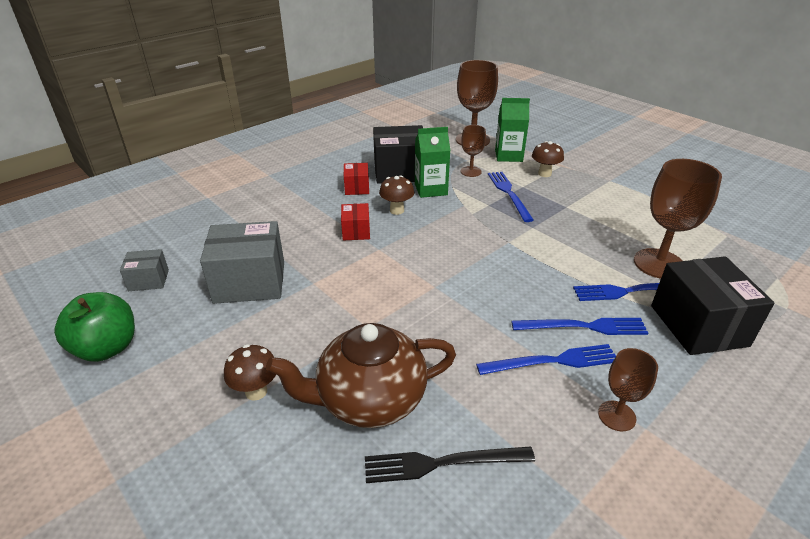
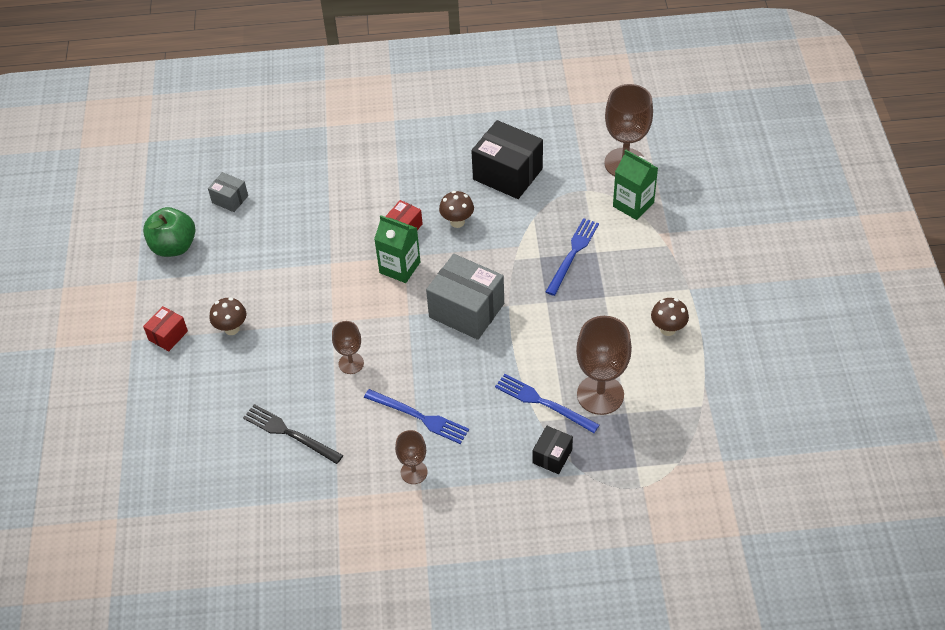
camera: 40 degrees right, 15 degrees up
grey box [200,221,284,304] -> grey box moved to [426,254,504,340]
brown teapot [266,323,456,428] -> none
red box [344,163,369,195] -> red box moved to [143,306,188,351]
green carton [415,127,451,198] -> green carton moved to [374,215,421,283]
brown goblet [460,125,486,177] -> brown goblet moved to [332,321,364,374]
blue fork [511,318,649,335] -> none
brown mushroom [532,141,564,177] -> brown mushroom moved to [651,298,689,336]
black box [651,256,775,355] -> black box [533,426,573,474], size x0.51

